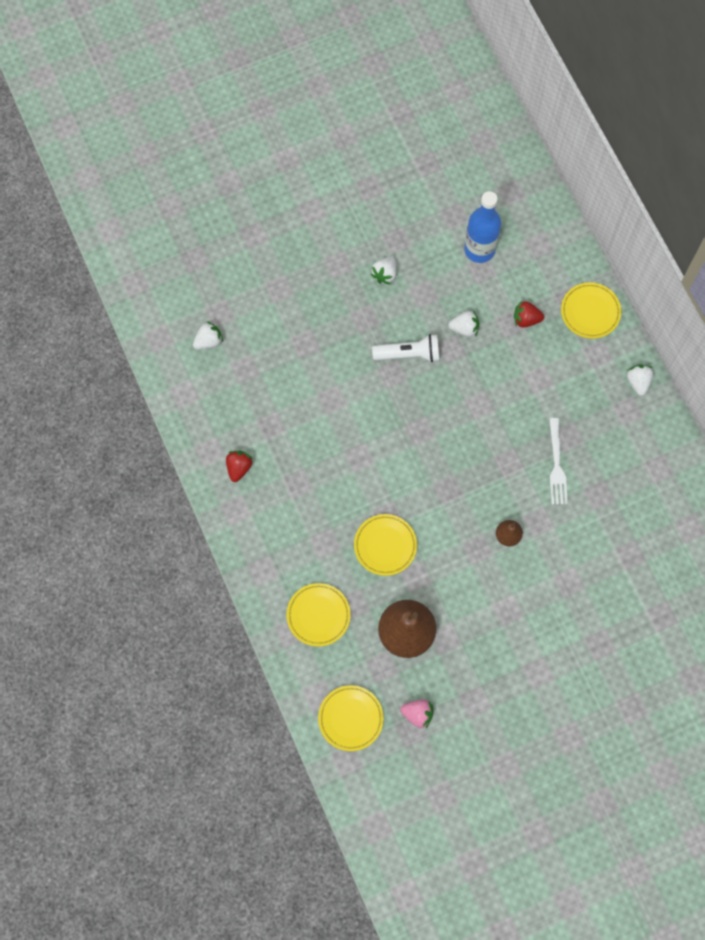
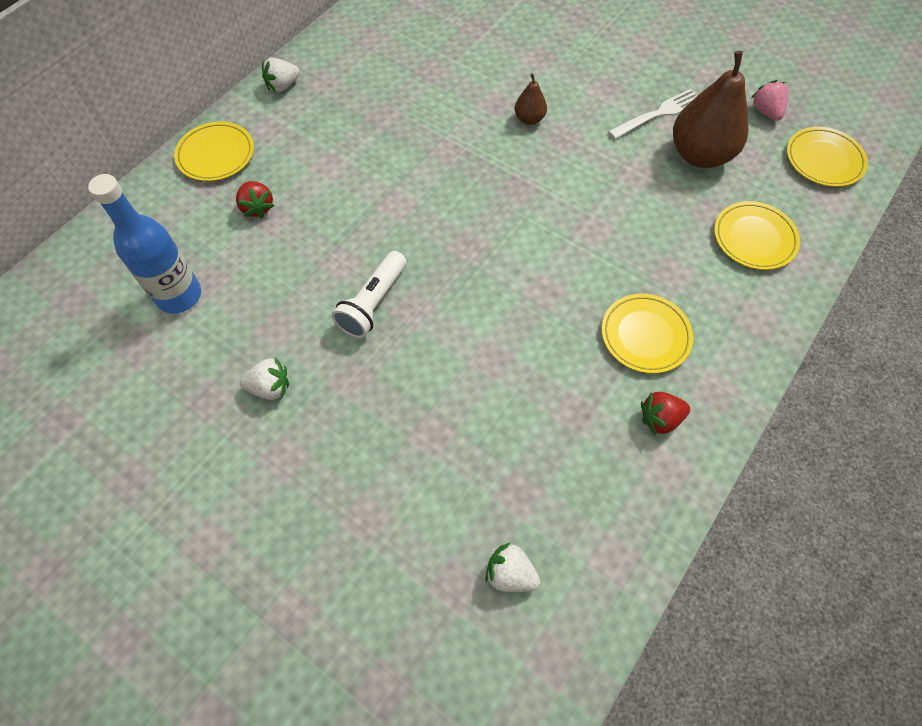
camera: 120 degrees left, 10 degrees down
yellow plate [354,514,417,576] -> yellow plate moved to [602,294,693,374]
white flashlight [372,334,439,362] -> white flashlight turned 120 degrees counterclockwise [332,251,406,338]
white strawberry [448,310,479,337] -> none
white fork [549,418,568,505] -> white fork moved to [608,89,698,139]

